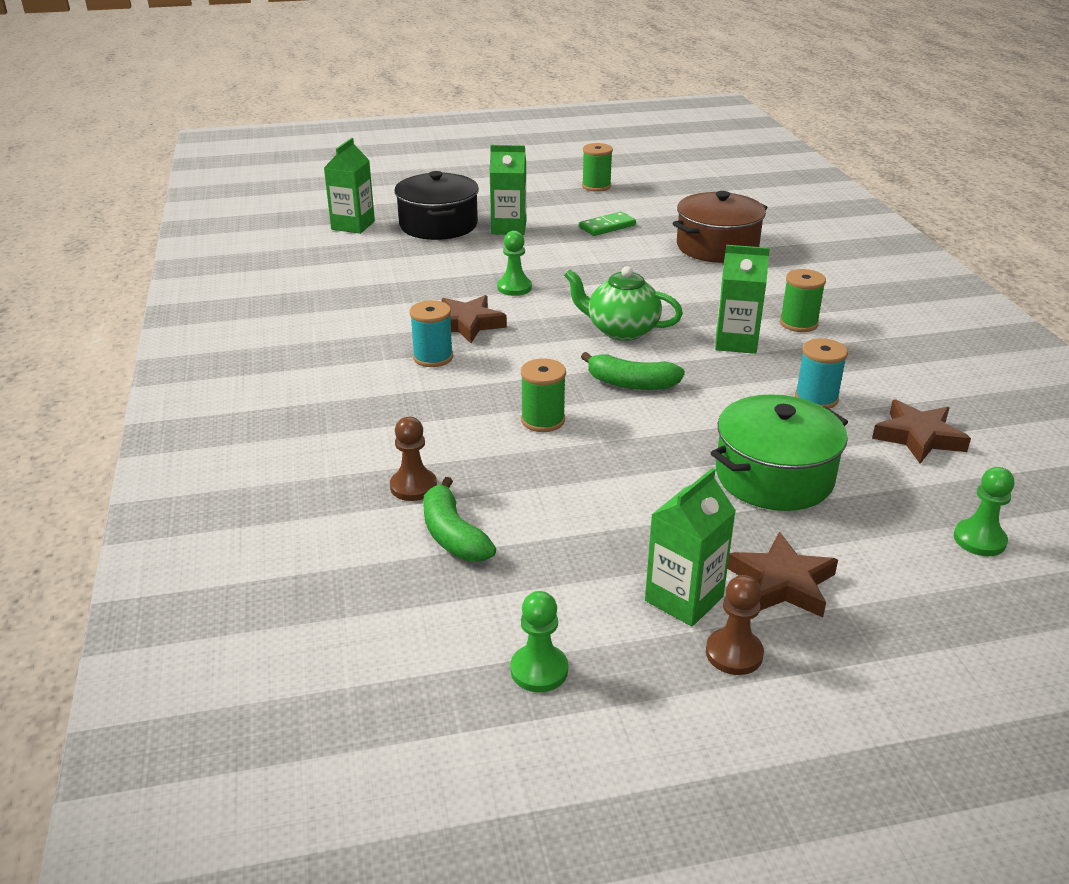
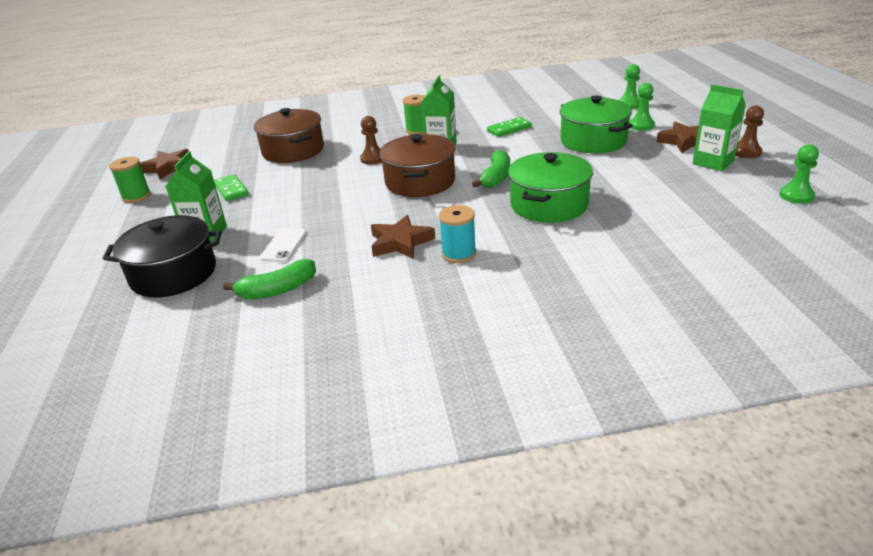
camera: 85 degrees left, 0 degrees up
green carton [324,138,375,234] -> none
brown pawn [390,417,437,501] -> brown pawn moved to [360,116,382,165]
green banana [423,477,496,562] -> green banana moved to [223,259,316,299]
green pawn [497,231,532,296] -> green pawn moved to [629,83,655,131]
green spool [521,358,566,432] -> green pot [508,152,593,223]
green teapot [564,266,683,341] -> brown pot [379,134,456,197]
turquoise spool [795,338,848,409] -> green domino [487,117,532,137]
brown star [872,400,971,464] -> brown star moved to [140,149,189,180]
none -> white phone [260,228,307,262]

